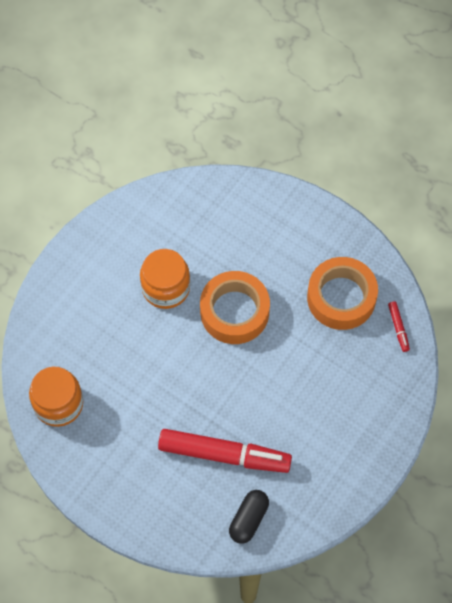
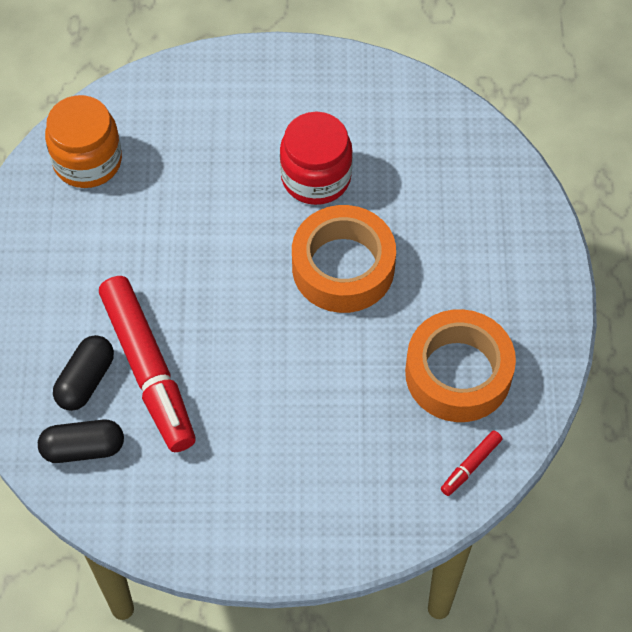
camera: 55 degrees right, 5 degrees down
orange jar [140,249,190,309] -> red jar [280,112,353,205]
none -> black capsule [53,335,114,411]

